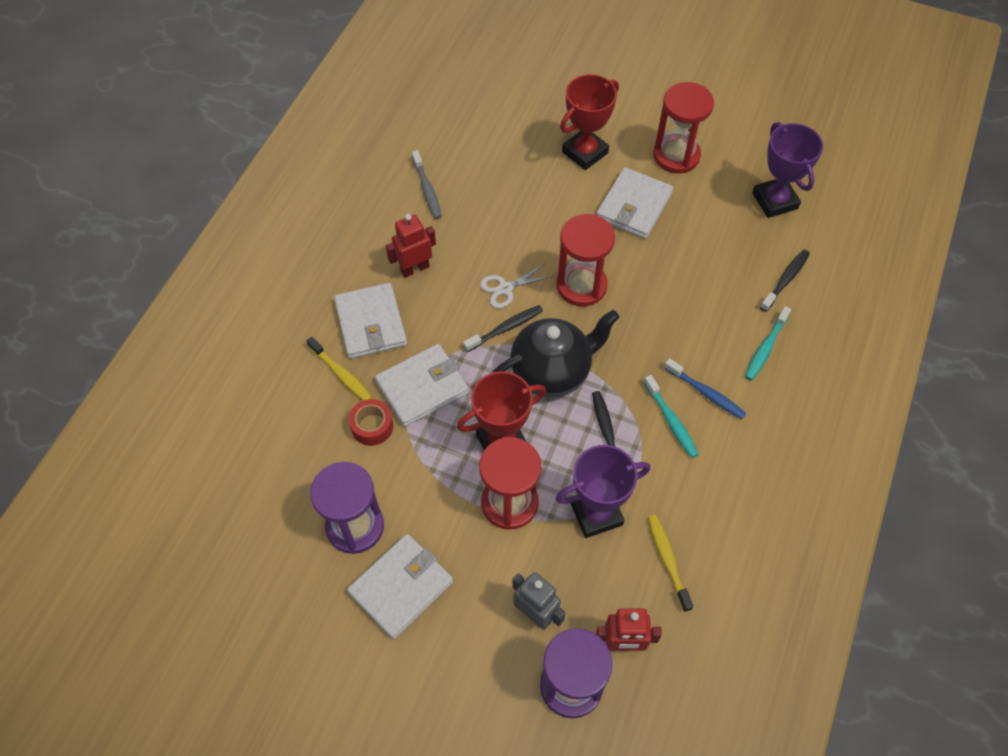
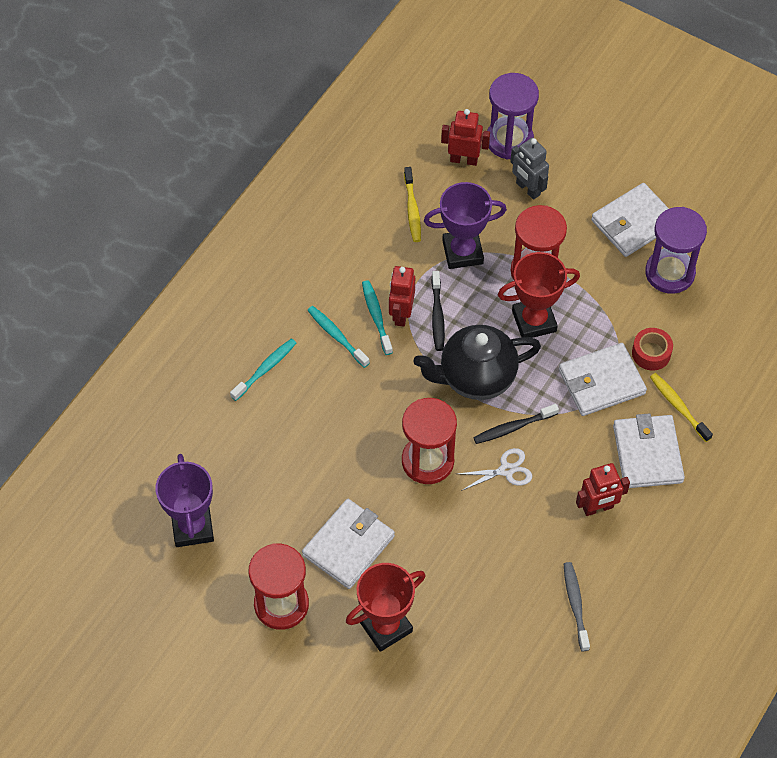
camera: 170 degrees left, 0 degrees up
blue toothbrush [664,358,746,419] -> turquoise toothbrush [307,306,369,368]
black toothbrush [760,250,810,312] -> none
none -> red robot [389,266,415,327]

